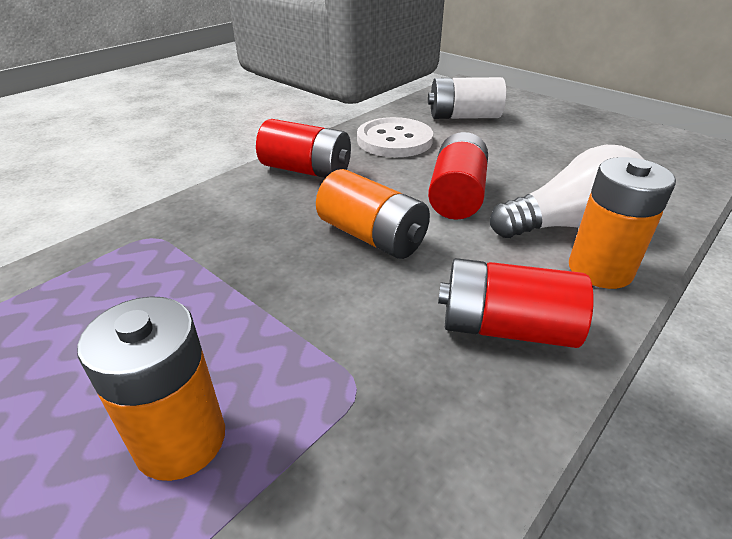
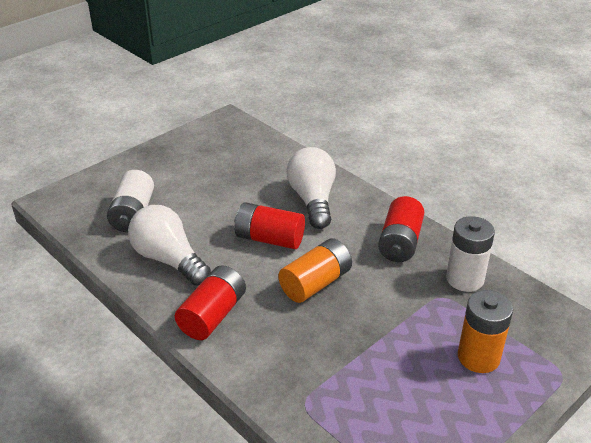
camera: 85 degrees left, 0 degrees up
white button [357,117,433,157] -> white light bulb [128,205,211,286]
orange battery [569,157,676,289] -> none
none -> white battery [446,216,495,292]

